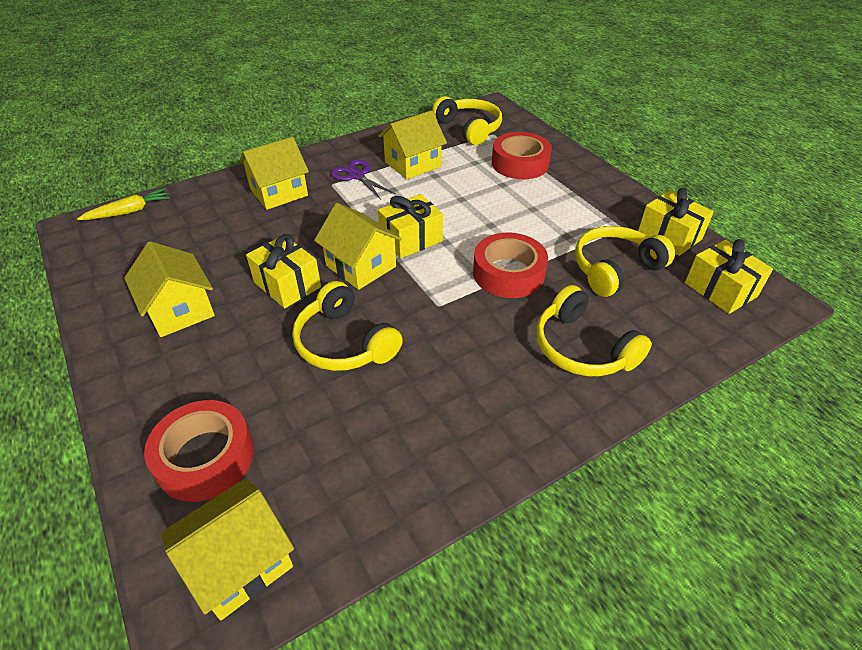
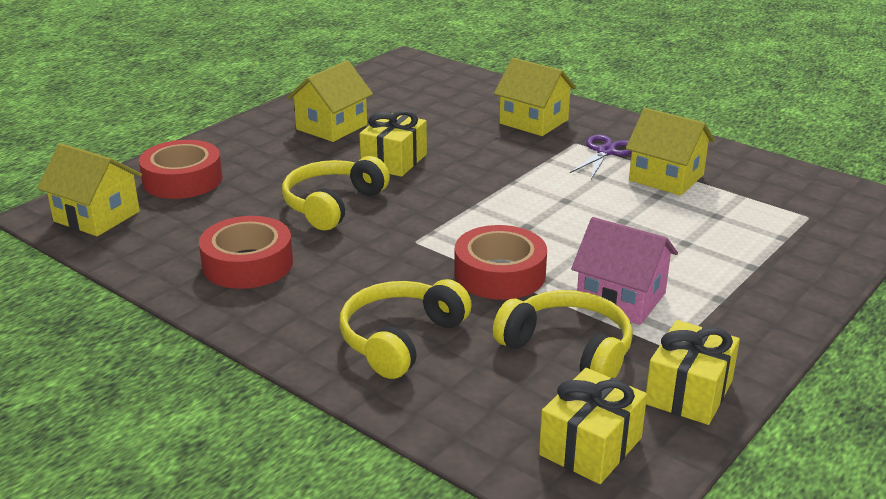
camera: 70 degrees right, 15 degrees down
yellow carrot [77,188,170,220] -> none
yellow house [314,203,402,290] -> none
yellow gift [378,194,443,258] -> none
yellow headphones [432,96,502,145] -> none
red tape [492,132,552,179] -> red tape moved to [199,216,293,289]
none -> pink house [571,217,678,325]

